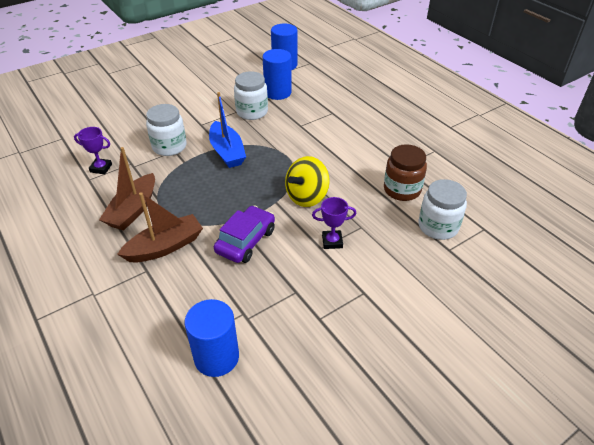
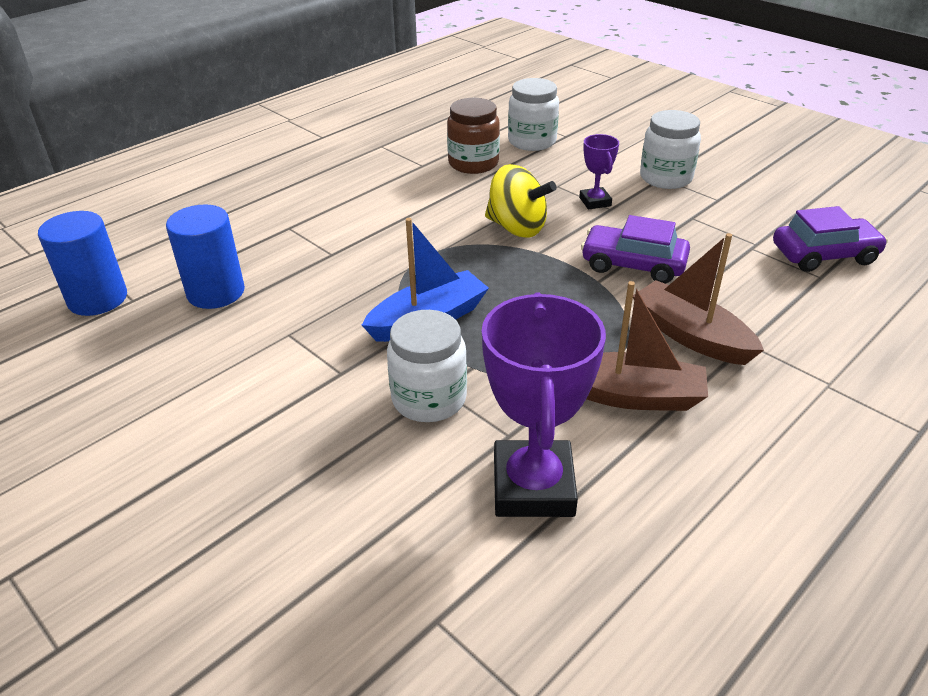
camera: 100 degrees left, 5 degrees down
purple trophy [74,127,112,174] -> purple trophy [482,293,606,517], size x2.02
blue cylinder [184,299,239,377] -> purple car [773,206,888,272]
white jar [234,71,268,120] -> white jar moved to [640,110,701,189]

